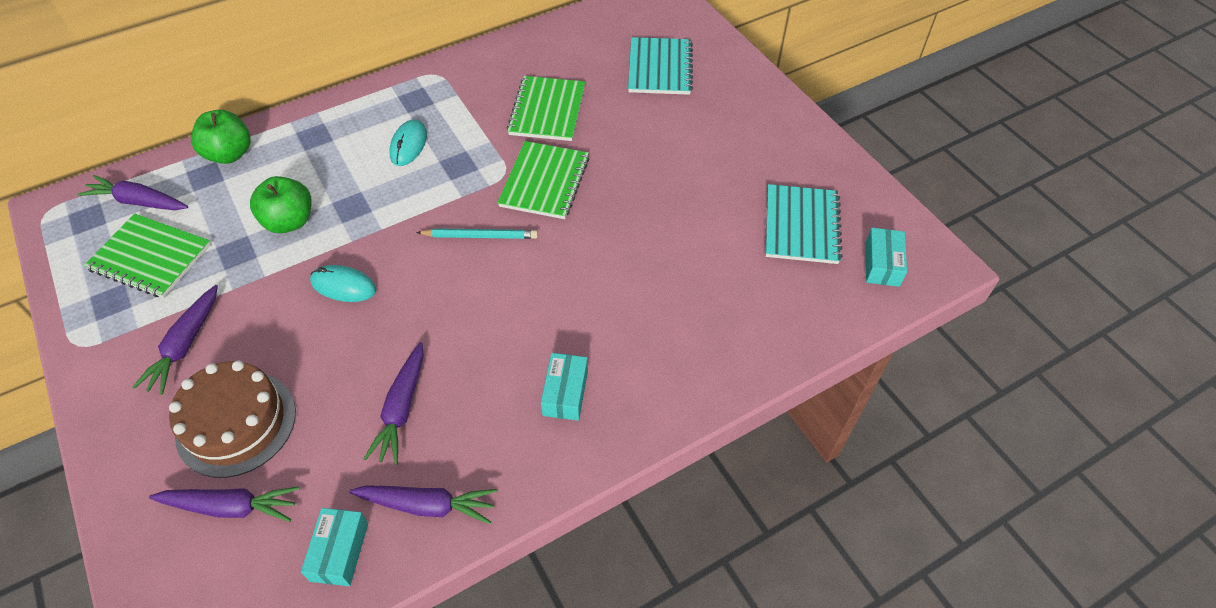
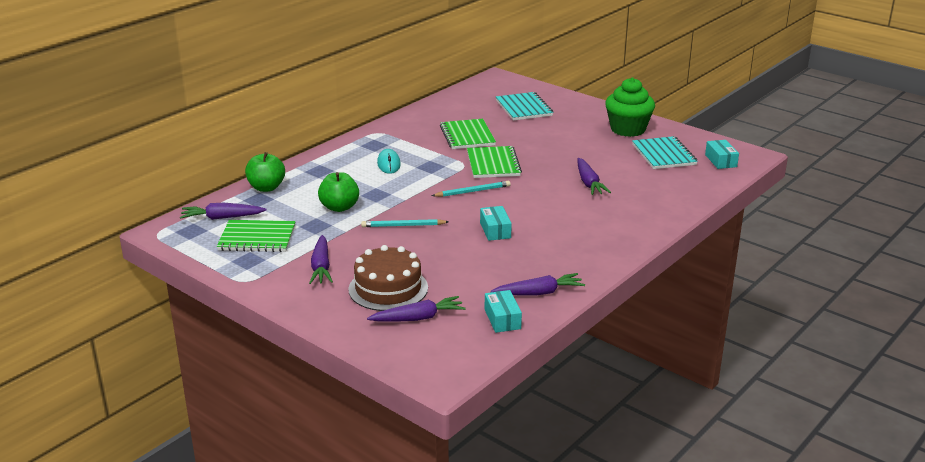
camera: 20 degrees left, 25 degrees down
turquoise mouse [310,265,376,302] -> turquoise pencil [361,219,449,227]
purple carrot [364,342,424,465] -> purple carrot moved to [577,158,611,195]
turquoise box [541,353,588,421] -> turquoise box moved to [480,206,512,241]
none -> green cupcake [605,77,655,137]

